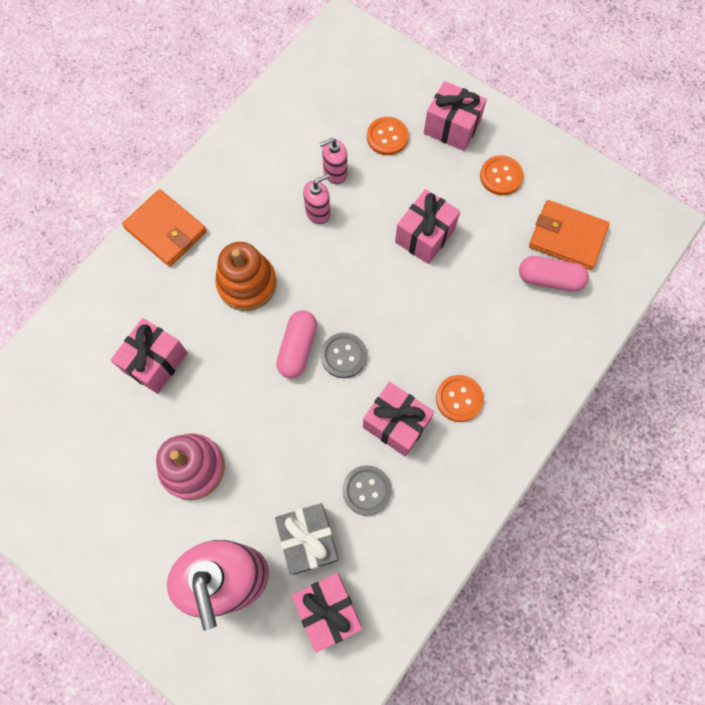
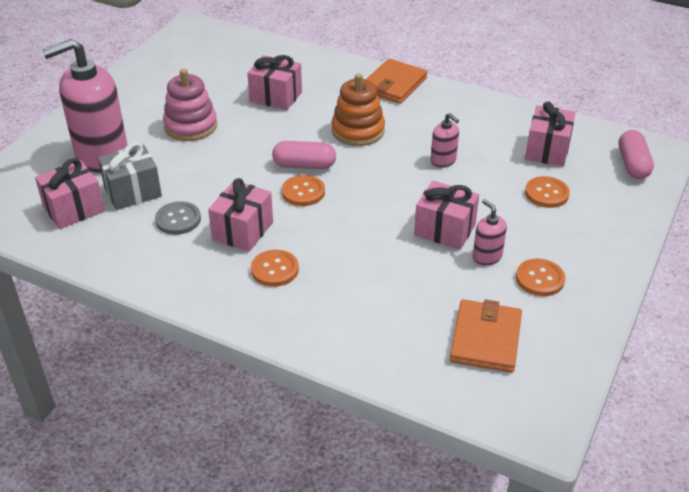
camera: 80 degrees right, 30 degrees down
pink soap dispenser [319,138,348,184] -> pink soap dispenser moved to [473,199,507,265]
grey button [321,333,367,378] -> orange button [282,175,325,206]
pink gift [424,81,487,151] -> pink gift moved to [525,101,576,166]
pink capsule [519,256,589,292] -> pink capsule moved to [619,130,654,179]

